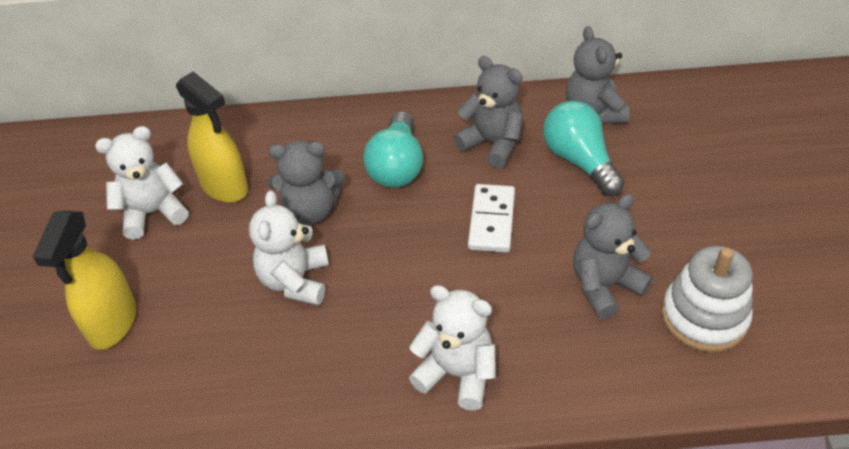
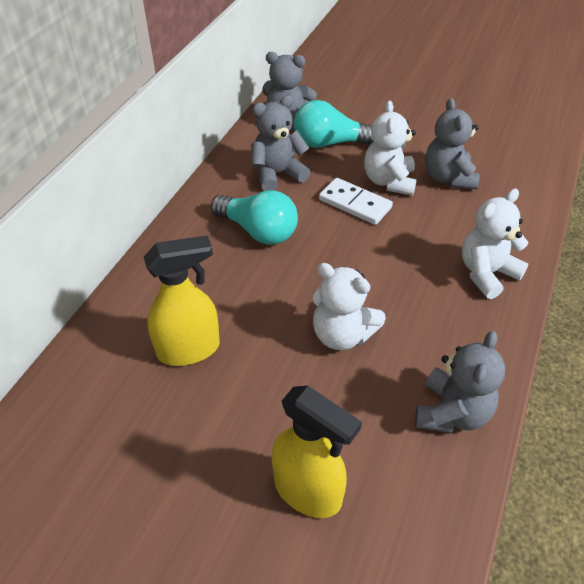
camera: 65 degrees left, 0 degrees up
white teddy bear [95,126,189,240] -> white teddy bear moved to [364,101,417,196]
grey teddy bear [268,141,345,225] -> grey teddy bear moved to [415,331,505,433]
white stacking toy [661,246,753,352] -> none

